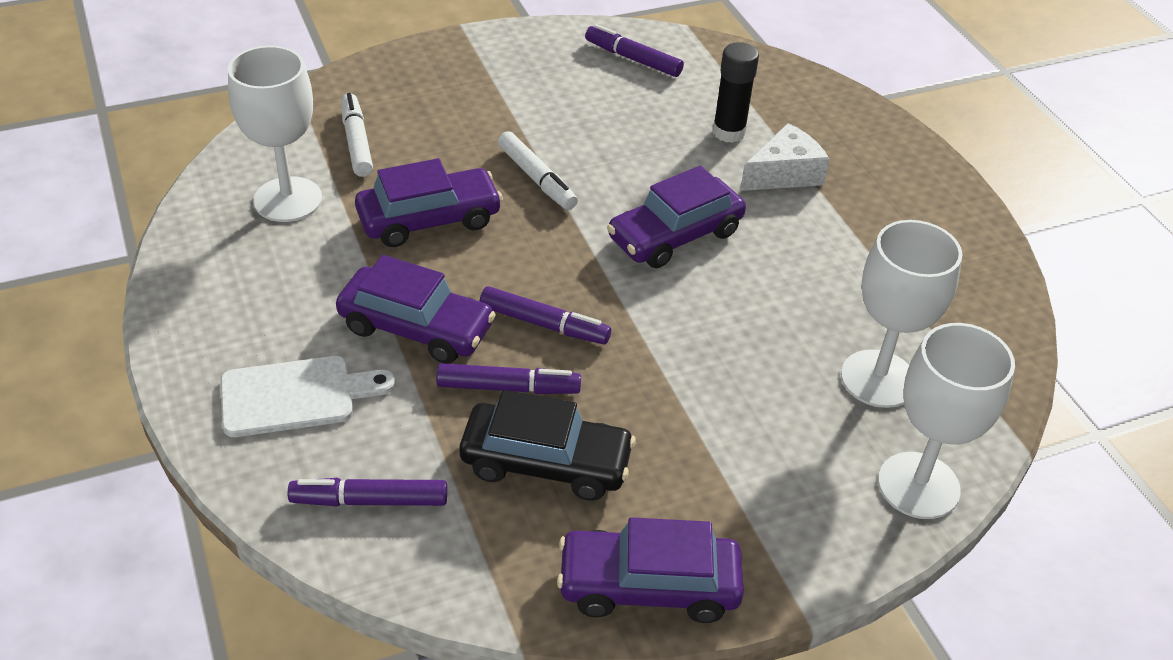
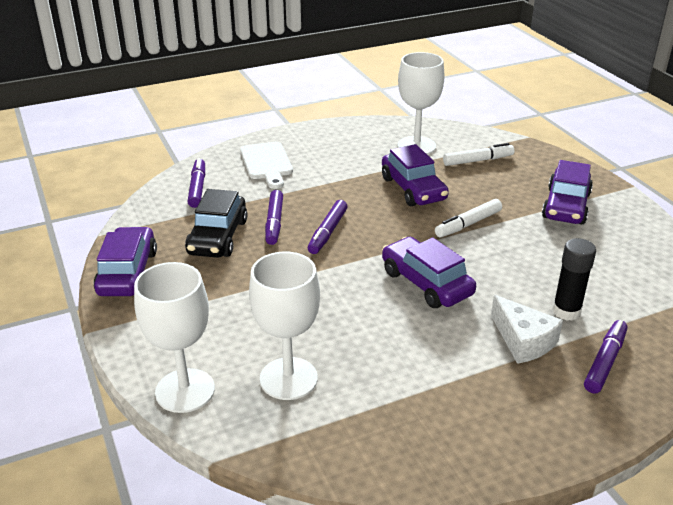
camera: 90 degrees right, 10 degrees down
purple car [336,255,496,364] -> purple car moved to [542,160,593,224]
purple marker [585,24,684,77] -> purple marker moved to [584,320,628,394]

